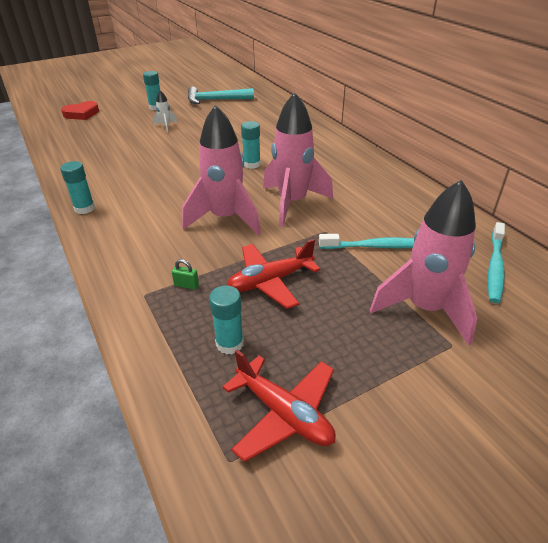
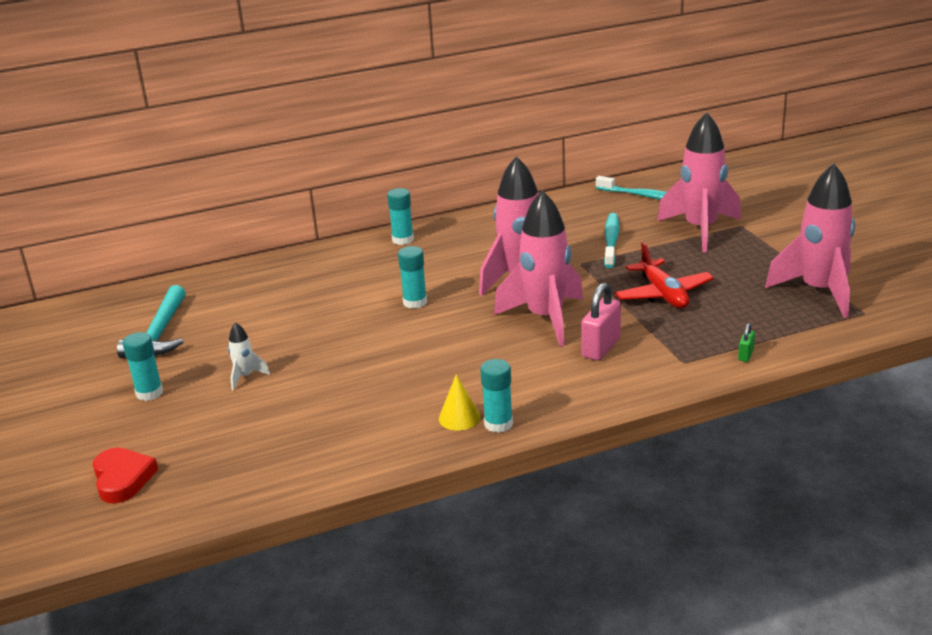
camera: 80 degrees left, 10 degrees down
green padlock [172,259,199,290] -> green padlock moved to [738,323,755,362]
turquoise glue stick [209,285,244,355] -> turquoise glue stick moved to [387,188,414,245]
red plane [223,350,336,462] -> pink rocket [765,163,855,318]
none -> yellow cone [439,374,480,431]
none -> pink padlock [581,283,621,361]

